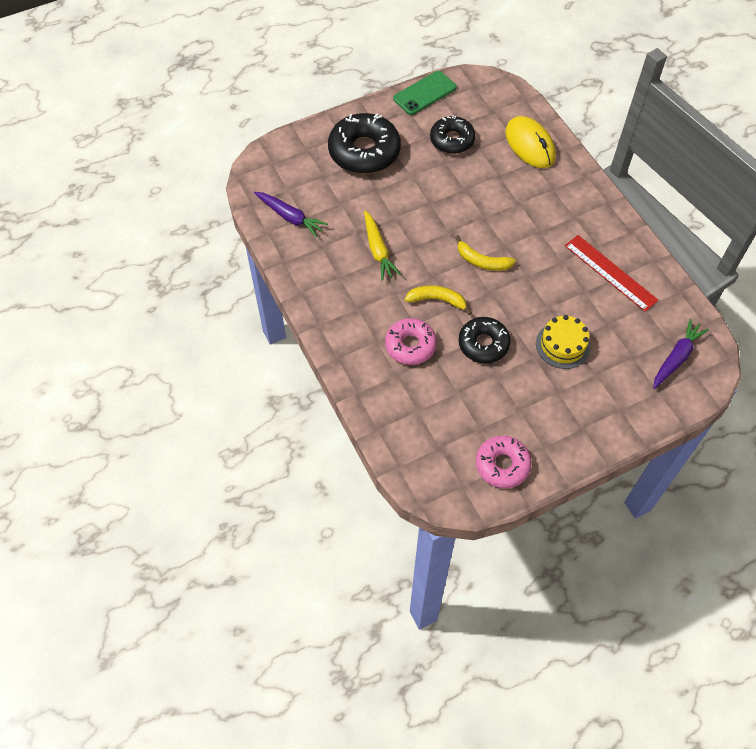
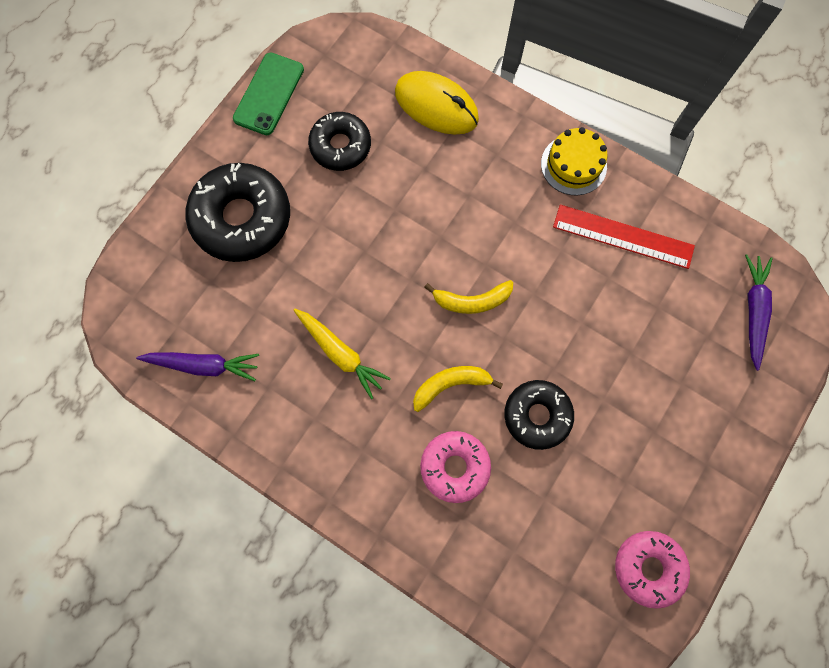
camera: 30 degrees left, 15 degrees up
yellow cake [536,315,591,369] -> yellow cake moved to [541,127,607,195]

